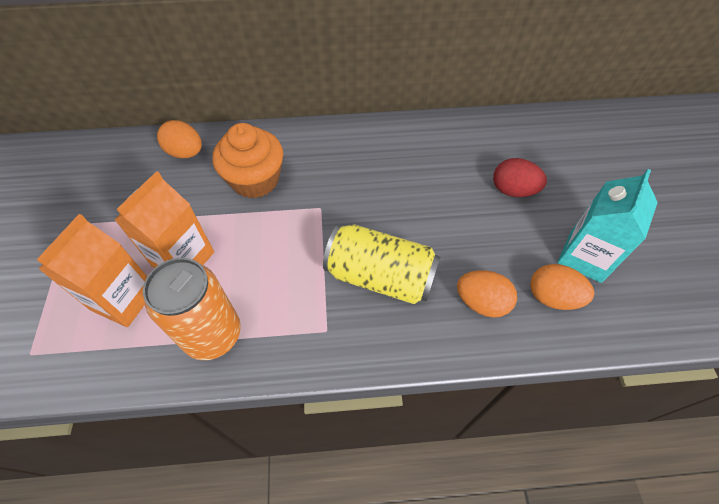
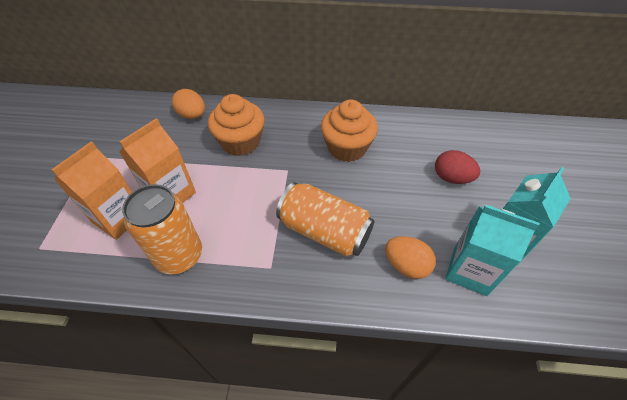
camera: 10 degrees right, 5 degrees down
yellow can [323,224,440,304] -> orange can [276,182,374,257]
orange egg [530,264,594,310] -> turquoise carton [445,205,540,296]
none -> orange cupcake [321,100,378,162]

